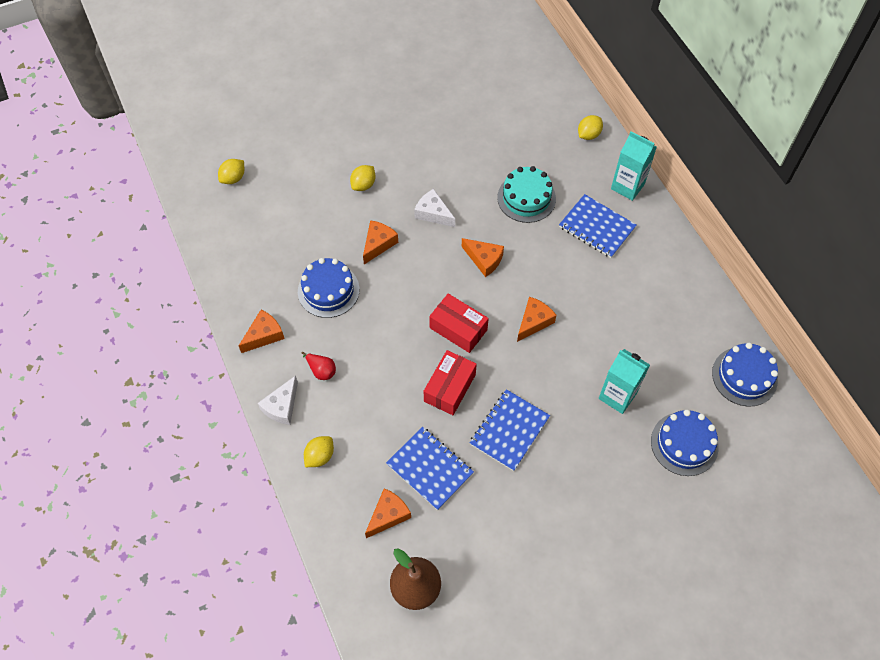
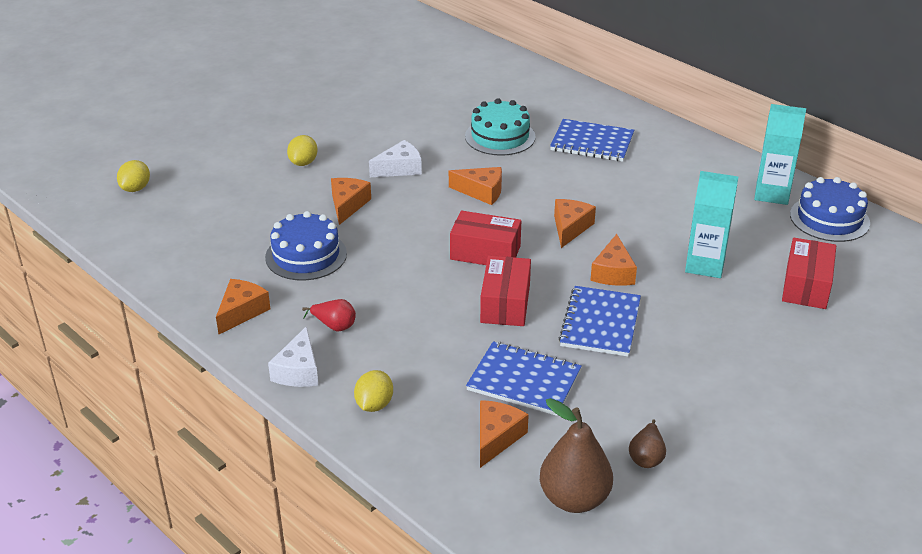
camera: 20 degrees left, 25 degrees down
white cheese [414,189,455,227] -> white cheese turned 135 degrees clockwise [369,140,422,177]
yellow lemon [578,115,603,140] -> none
turquoise carton [611,131,657,201] -> turquoise carton moved to [754,104,806,205]
blue cake [651,410,719,476] -> red box [782,238,836,309]
none -> orange cheese [590,234,637,286]
none -> brown pear [629,420,666,468]

